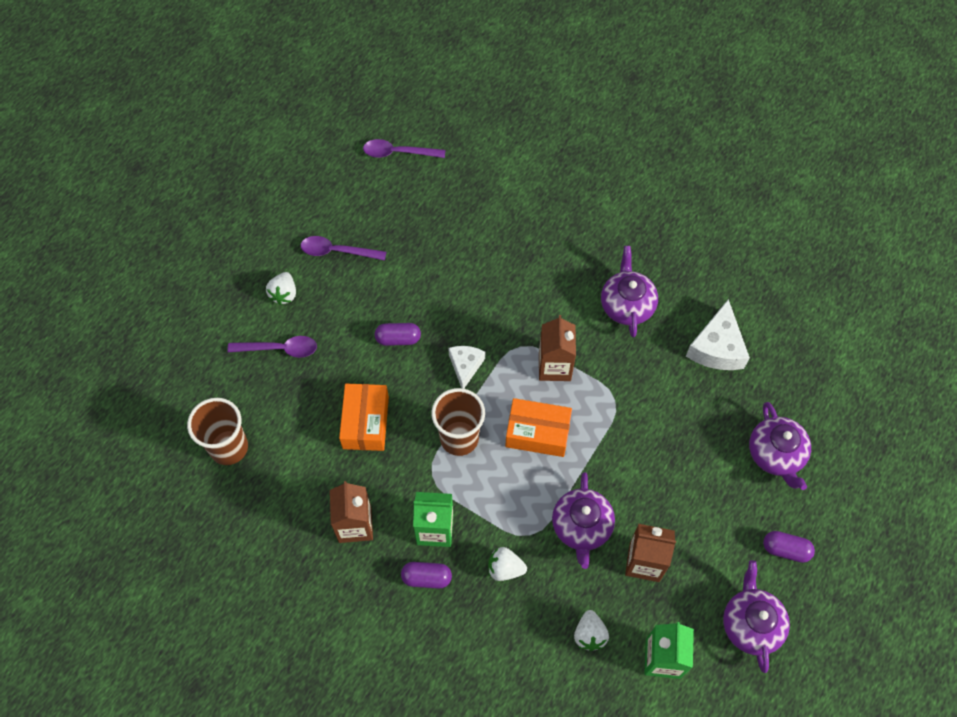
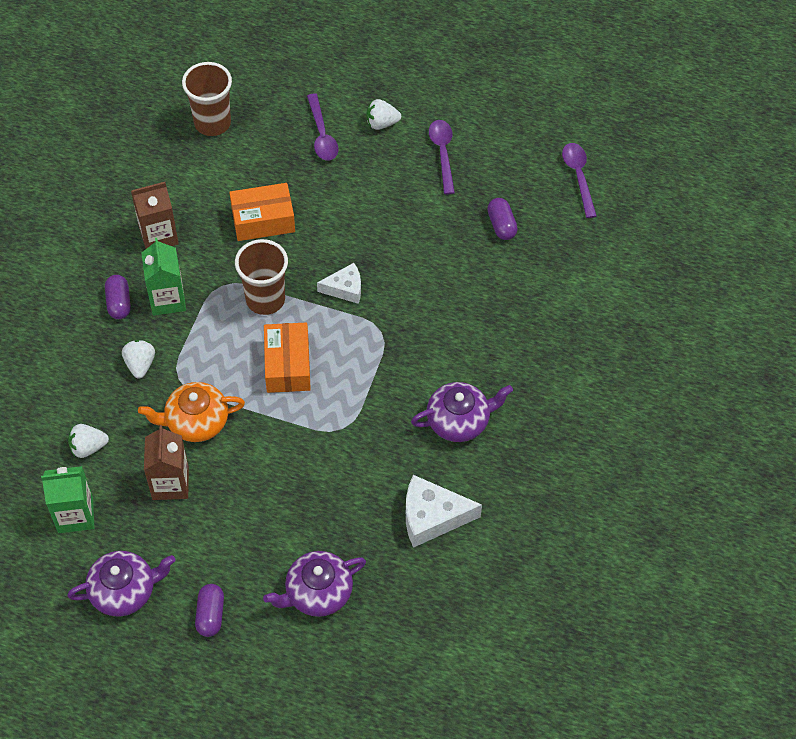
camera: 75 degrees right, 5 degrees down
purple capsule [374,323,421,346] -> purple capsule moved to [487,198,518,240]
brown carton [539,315,576,381] -> none
purple teapot [552,472,615,569] -> orange teapot [138,382,245,442]

